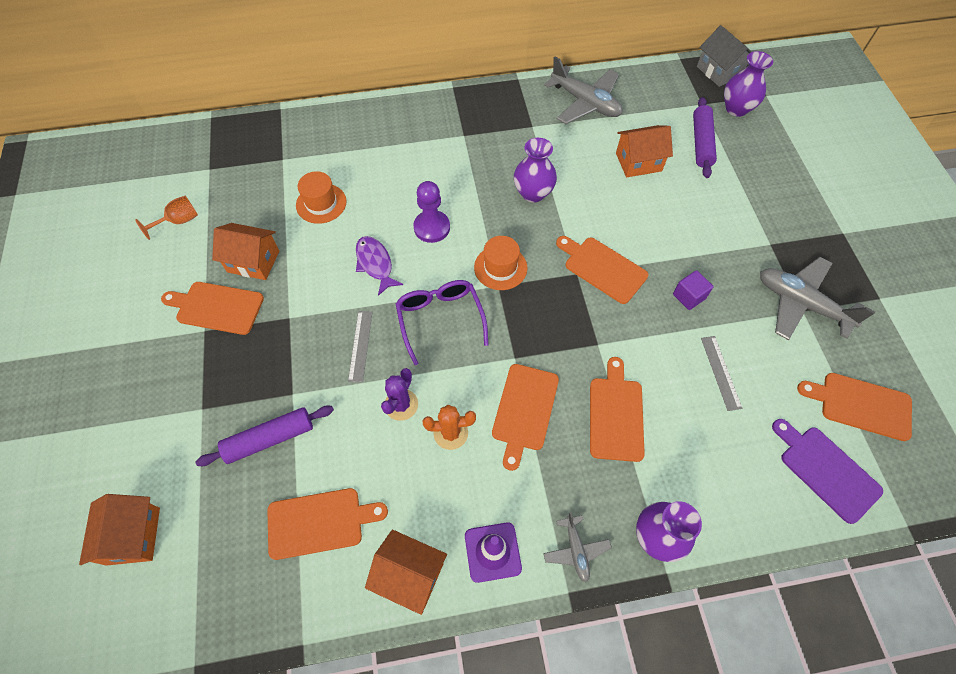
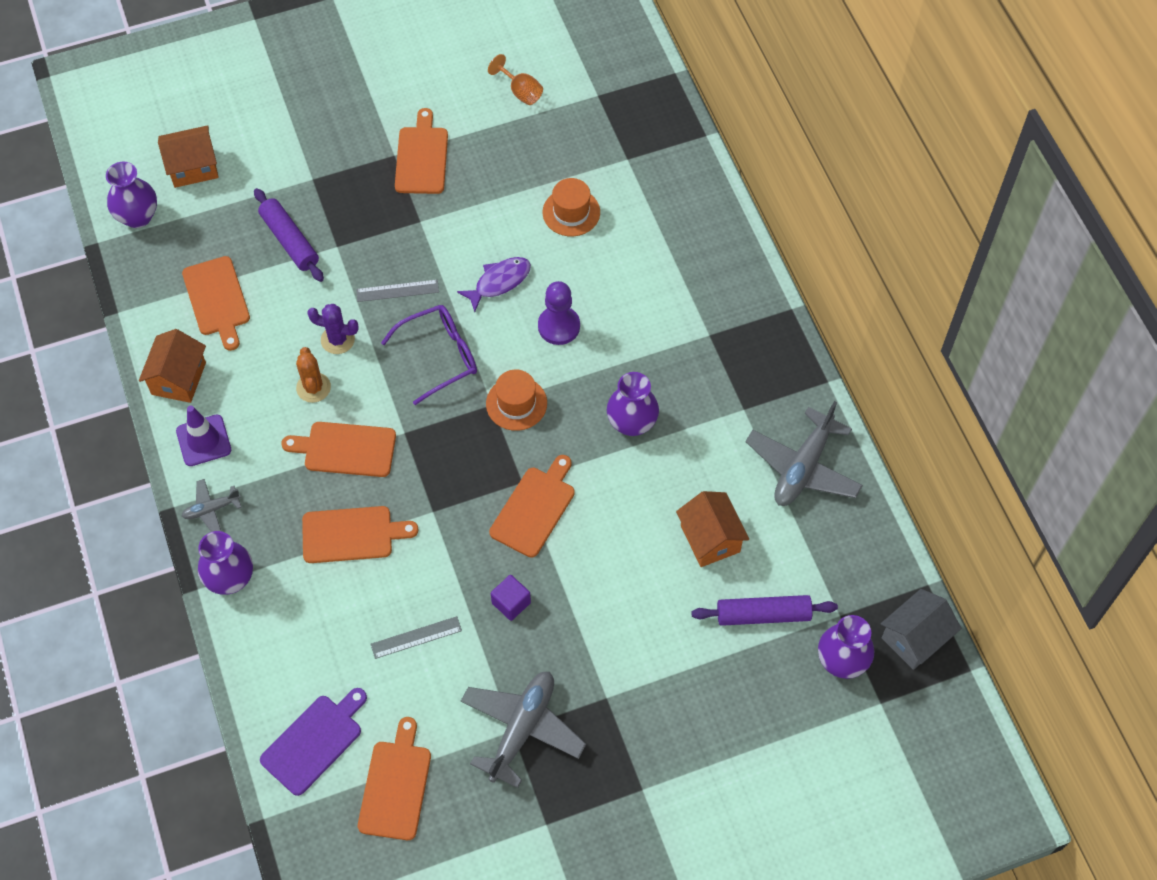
camera: 80 degrees right, 0 degrees up
orange house [212,223,279,280] -> none
none -> purple vase [106,162,157,228]

